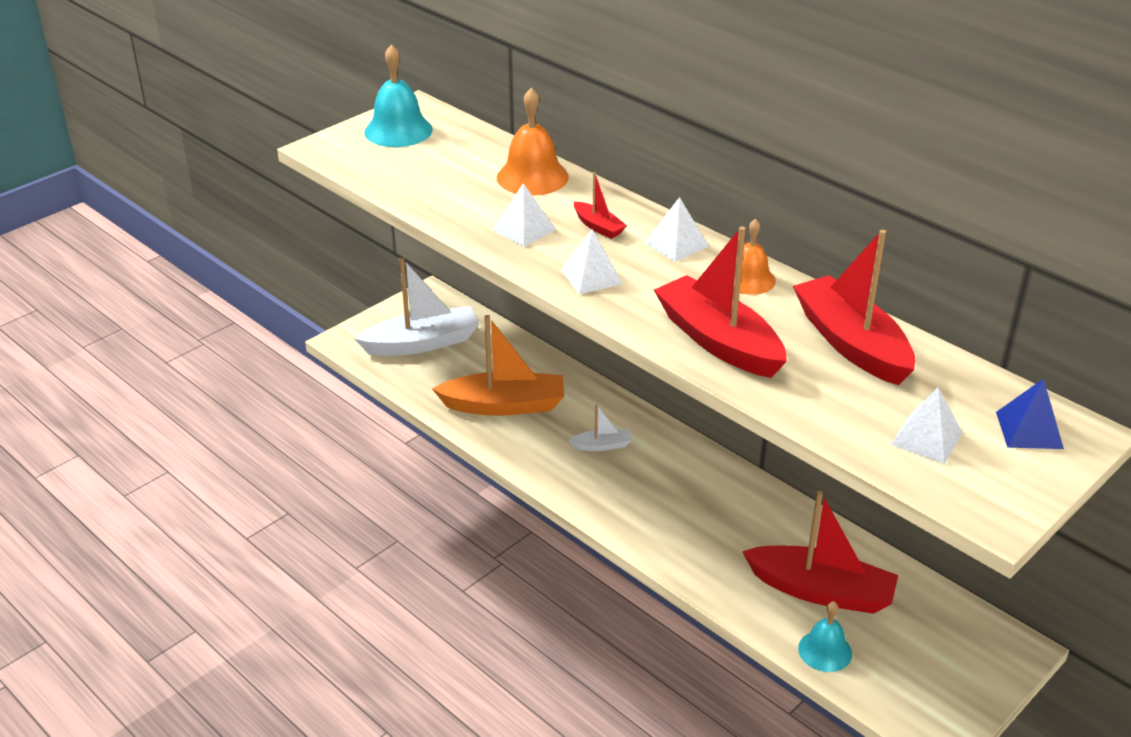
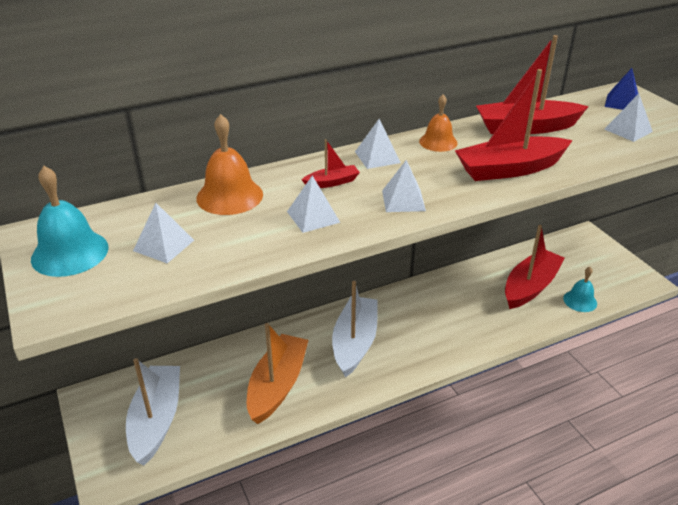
camera: 70 degrees left, 0 degrees up
white boat [568,405,632,451] -> white boat [332,281,378,378], size x2.14
none -> white pyramid [133,203,194,263]

